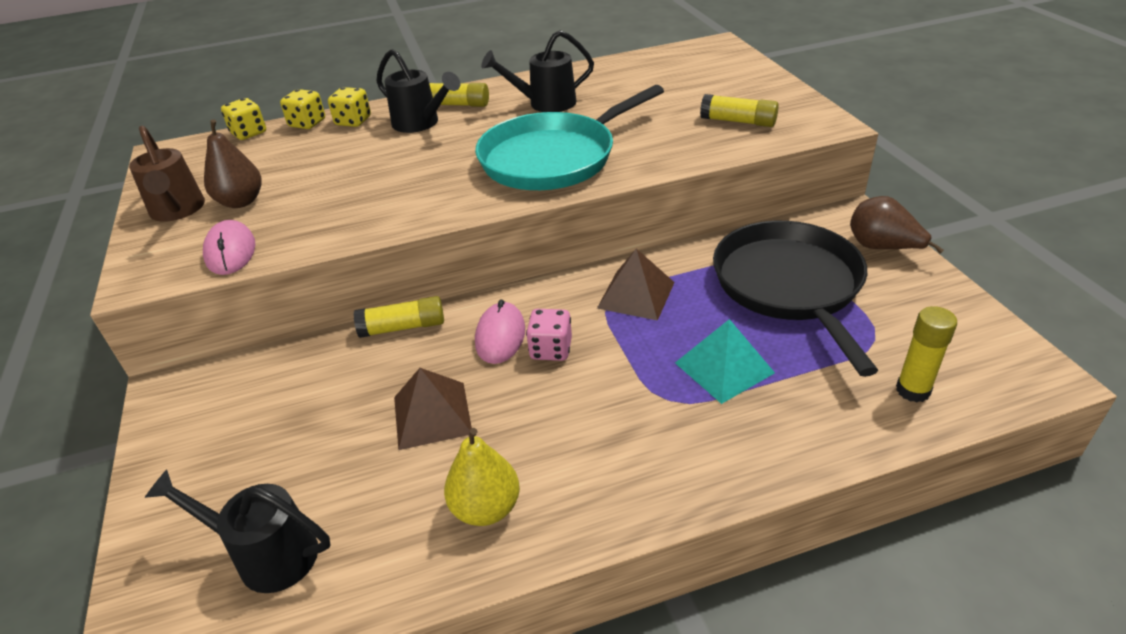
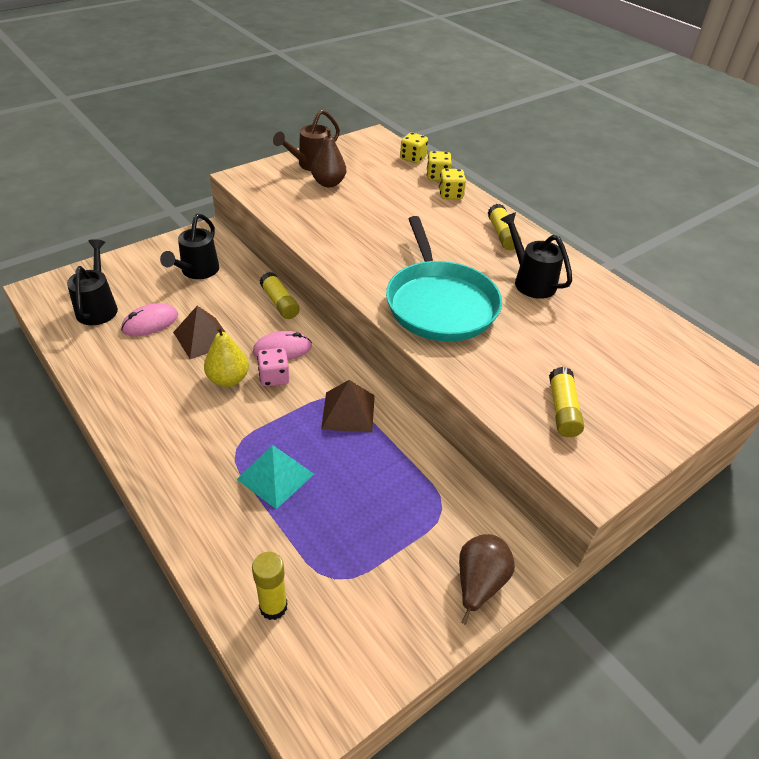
camera: 65 degrees right, 5 degrees up
pink mouse [203,220,255,275] -> pink mouse moved to [121,303,178,336]
black watering can [376,49,460,133] -> black watering can moved to [160,214,219,279]
yellow pear [444,428,520,526] -> yellow pear moved to [204,326,249,387]
turquoise pan [475,85,664,190] -> turquoise pan turned 135 degrees counterclockwise [386,216,502,342]
black pan [713,221,879,377] -> none

